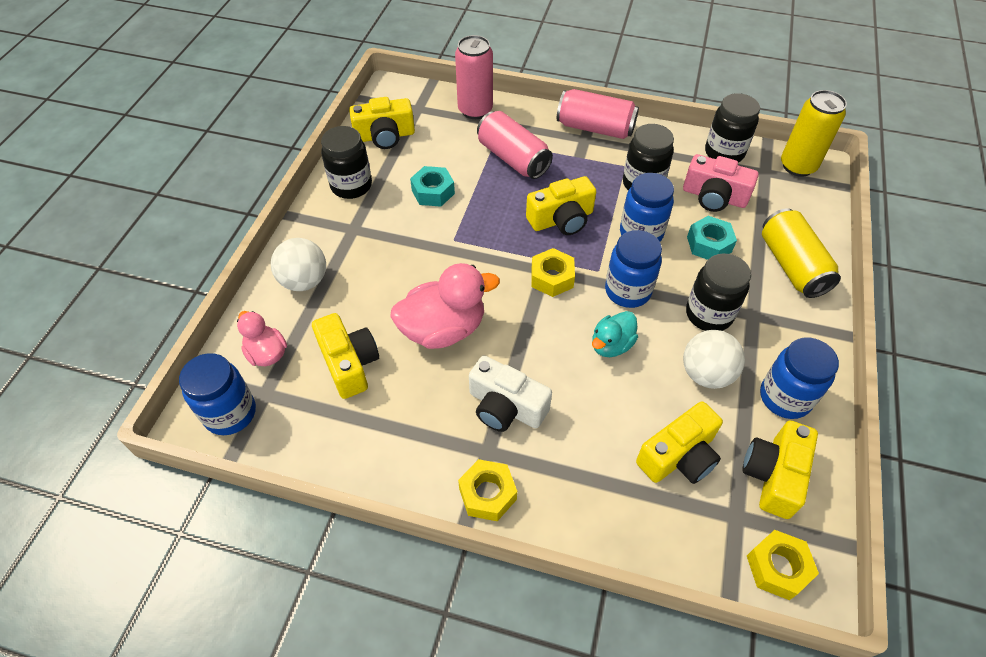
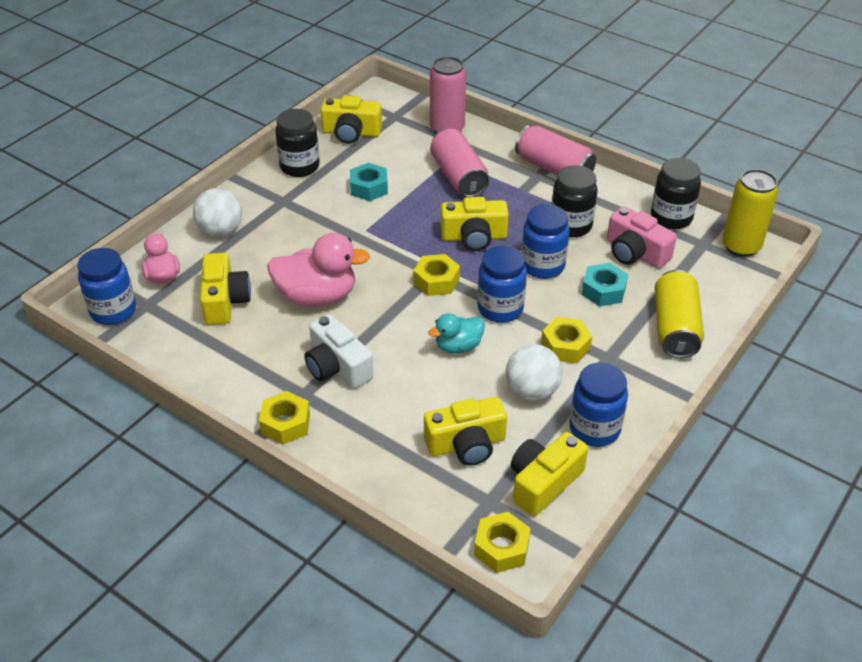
camera: 20 degrees right, 10 degrees down
black jar [686,253,751,331] -> yellow nut [541,317,592,363]

